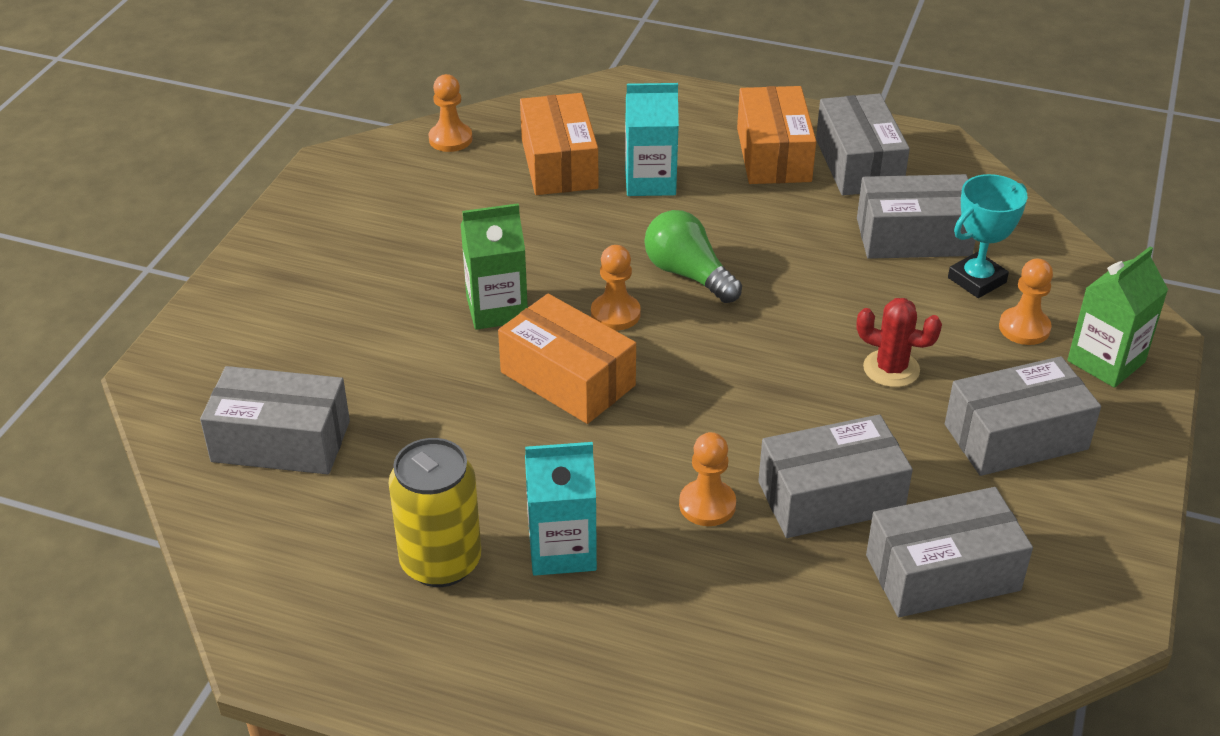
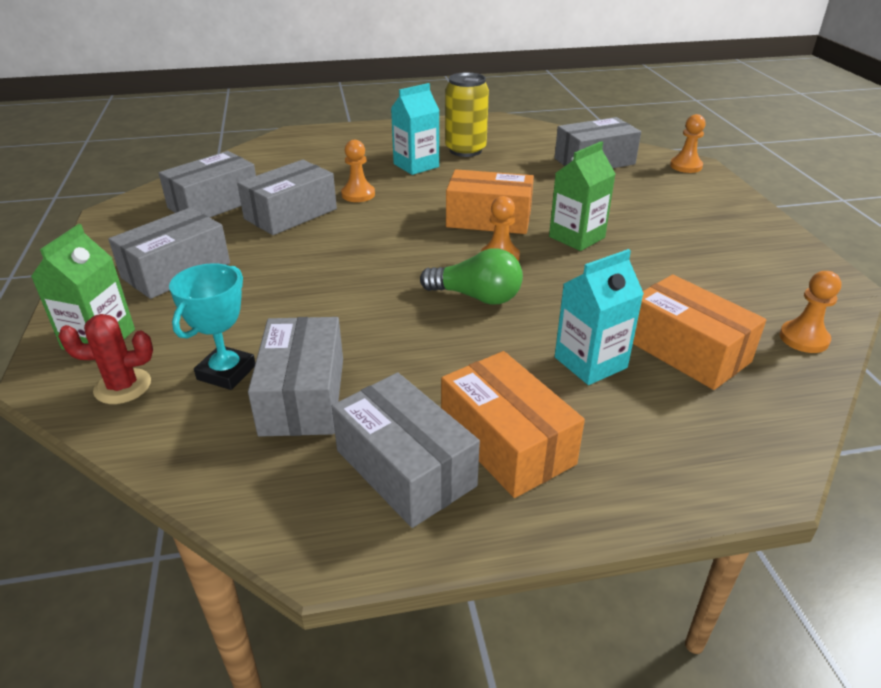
camera: 150 degrees right, 5 degrees down
grey box [857,174,976,259] -> grey box turned 60 degrees counterclockwise [248,317,343,437]
red cactus [857,298,942,387] -> red cactus moved to [58,314,153,404]
orange pawn [999,258,1053,345] -> orange pawn moved to [670,114,706,173]

